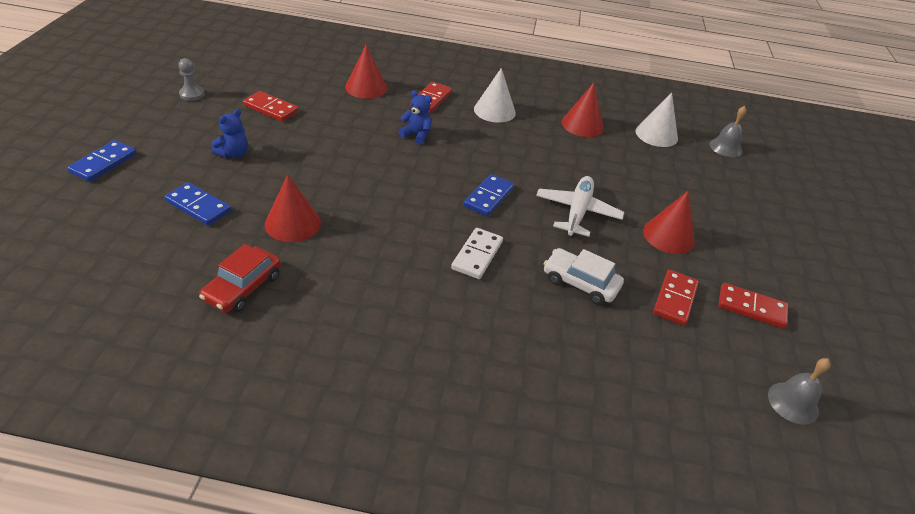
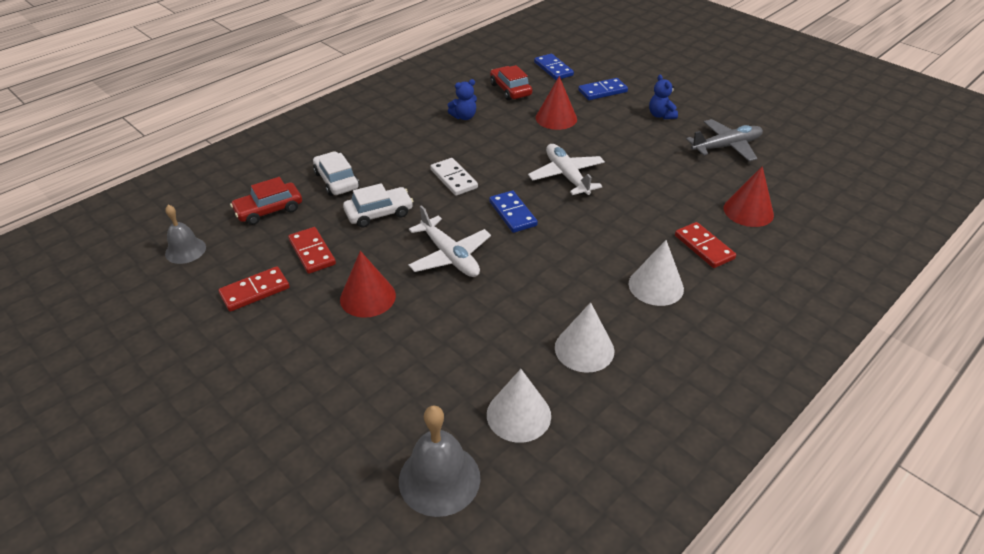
camera: 130 degrees right, 0 degrees up
blue domino [67,140,136,182] -> blue domino moved to [534,54,574,80]
grey pawn [178,58,205,101] -> none
red domino [243,91,299,122] -> grey plane [686,119,763,161]
blue teddy bear [398,90,432,145] -> blue teddy bear moved to [448,79,477,120]
red cone [562,83,604,137] -> white cone [555,302,614,373]
grey bell [709,106,746,157] -> grey bell [399,405,481,517], size x1.55
none -> red car [230,177,302,225]
none -> white car [313,152,359,196]
none -> white plane [528,144,605,195]

